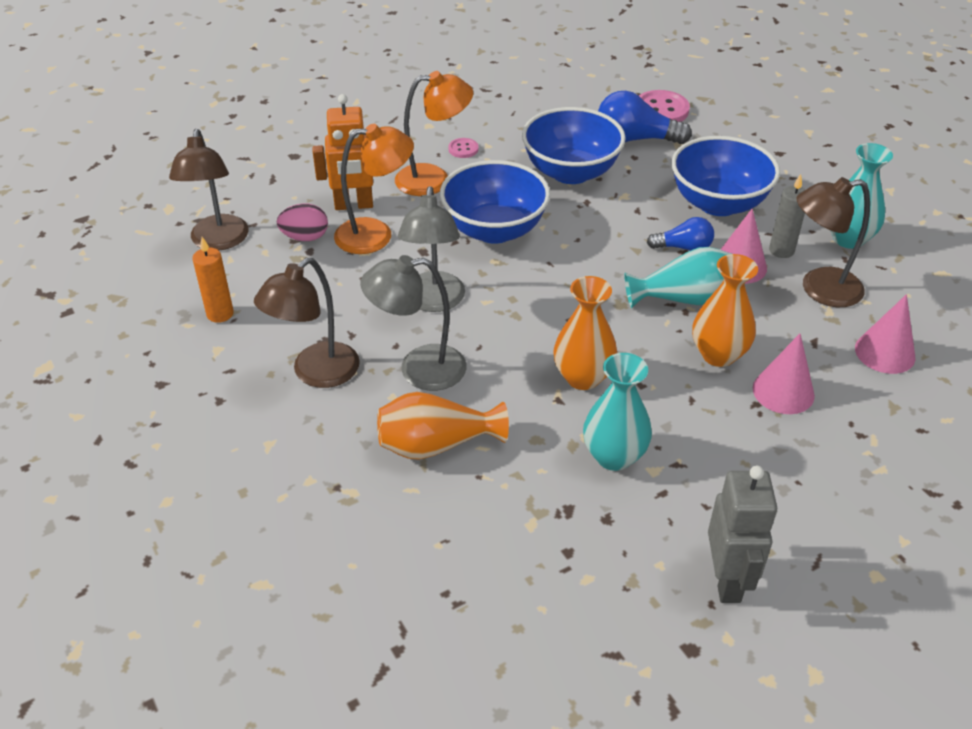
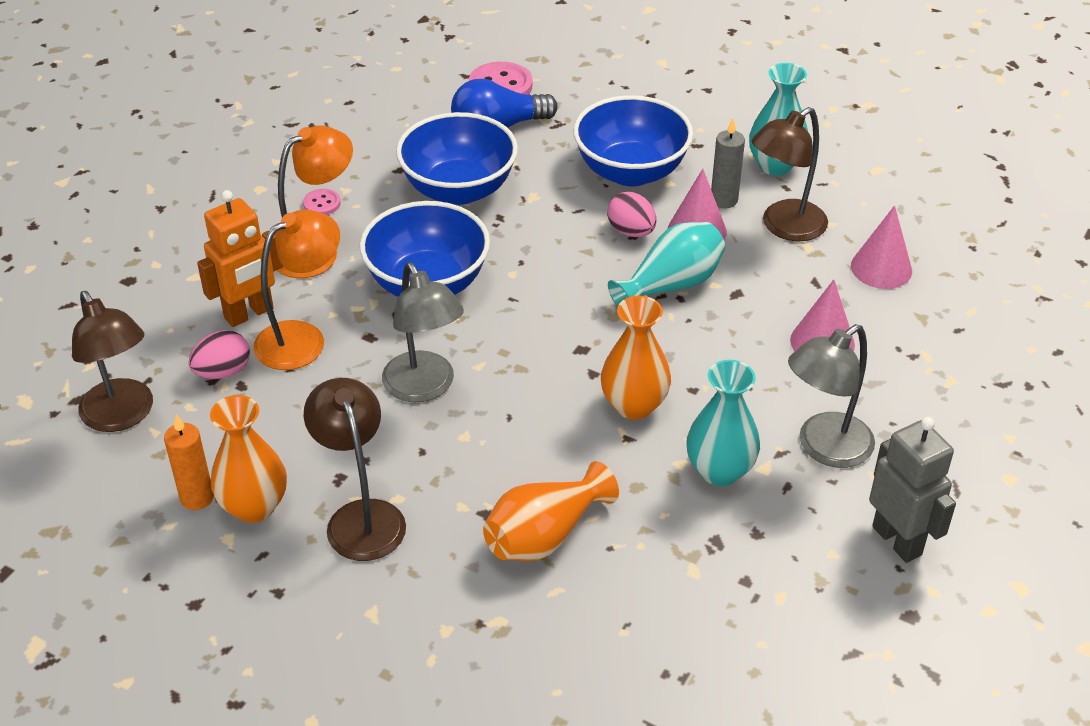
camera: 30 degrees left, 0 degrees up
brown lamp [254,257,360,388] -> brown lamp turned 150 degrees clockwise [304,378,406,561]
grey lamp [360,255,467,391] -> grey lamp moved to [788,324,875,468]
blue light bulb [647,217,714,251] -> pink egg [607,192,656,237]
orange vase [692,254,758,367] -> orange vase moved to [210,395,287,523]

